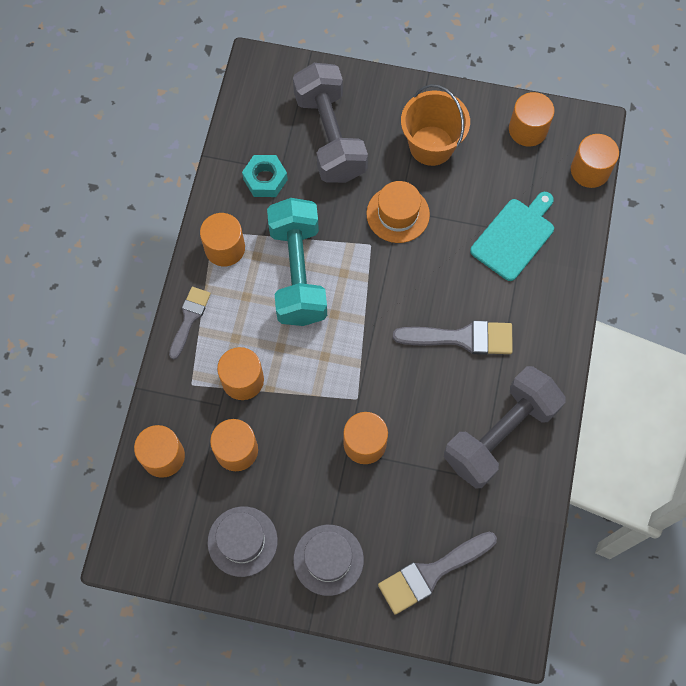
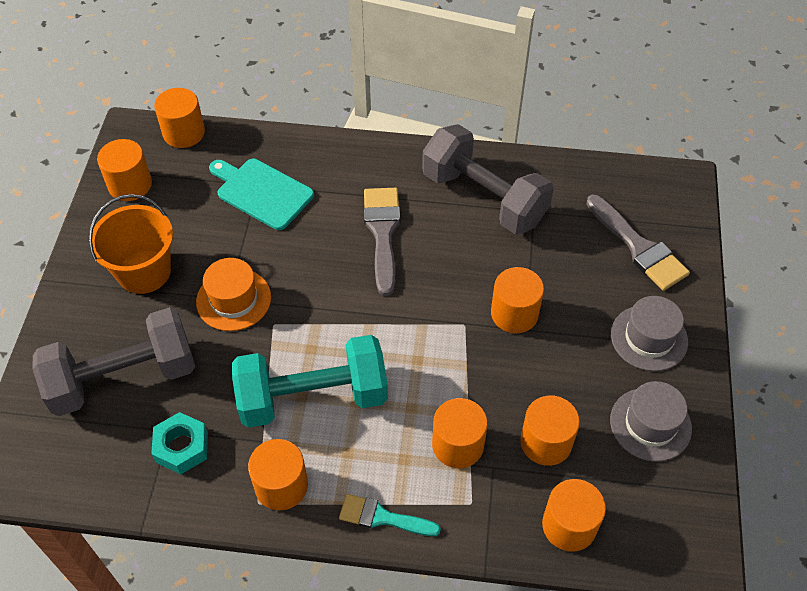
camera: 95 degrees left, 15 degrees down
grey brush [169,287,211,359] -> turquoise brush [339,494,441,536]

